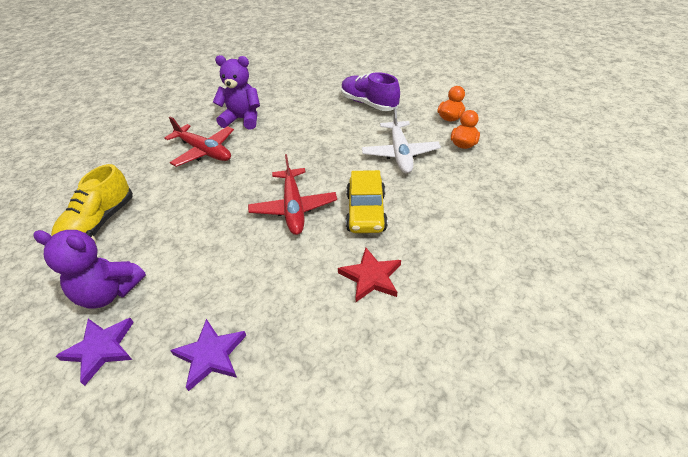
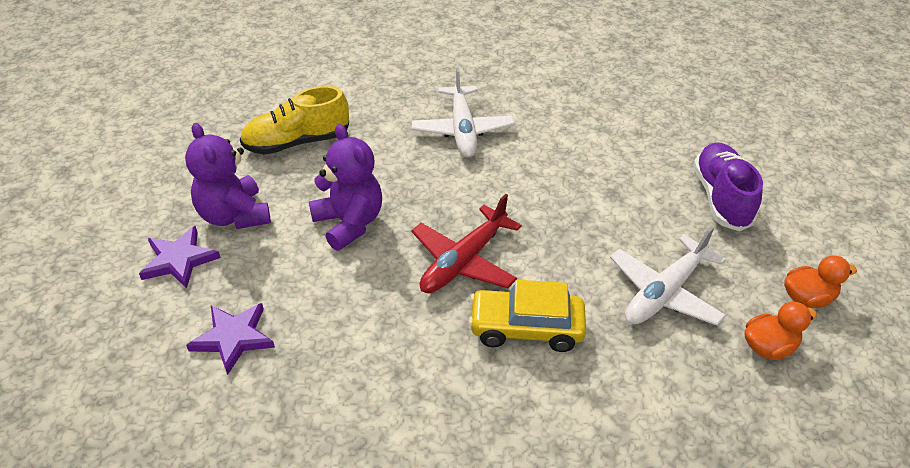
camera: 45 degrees right, 0 degrees up
red plane [164,116,234,167] -> white plane [412,67,515,158]
purple teddy bear [213,55,260,130] -> purple teddy bear moved to [309,124,382,251]
red star [338,248,401,302] -> none
yellow car [346,170,388,233] -> yellow car turned 45 degrees clockwise [468,280,586,352]

